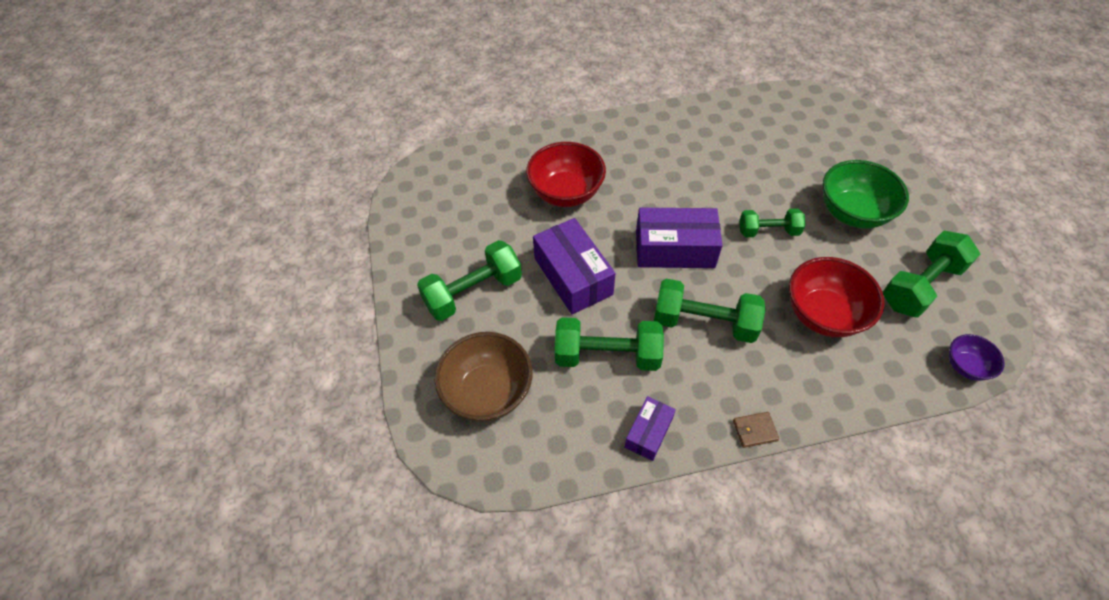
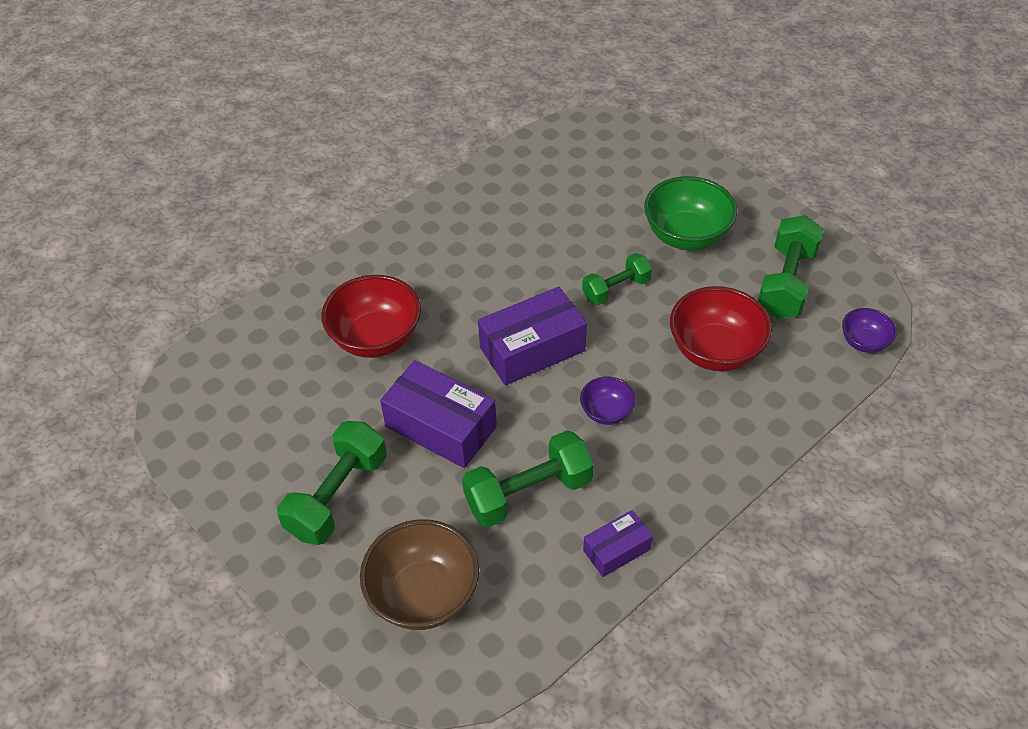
camera: 30 degrees left, 5 degrees down
purple box [625,396,676,461] -> purple box turned 60 degrees clockwise [583,510,653,577]
green dumbbell [654,279,766,343] -> purple bowl [580,376,636,425]
brown wallet [733,412,779,448] -> none

